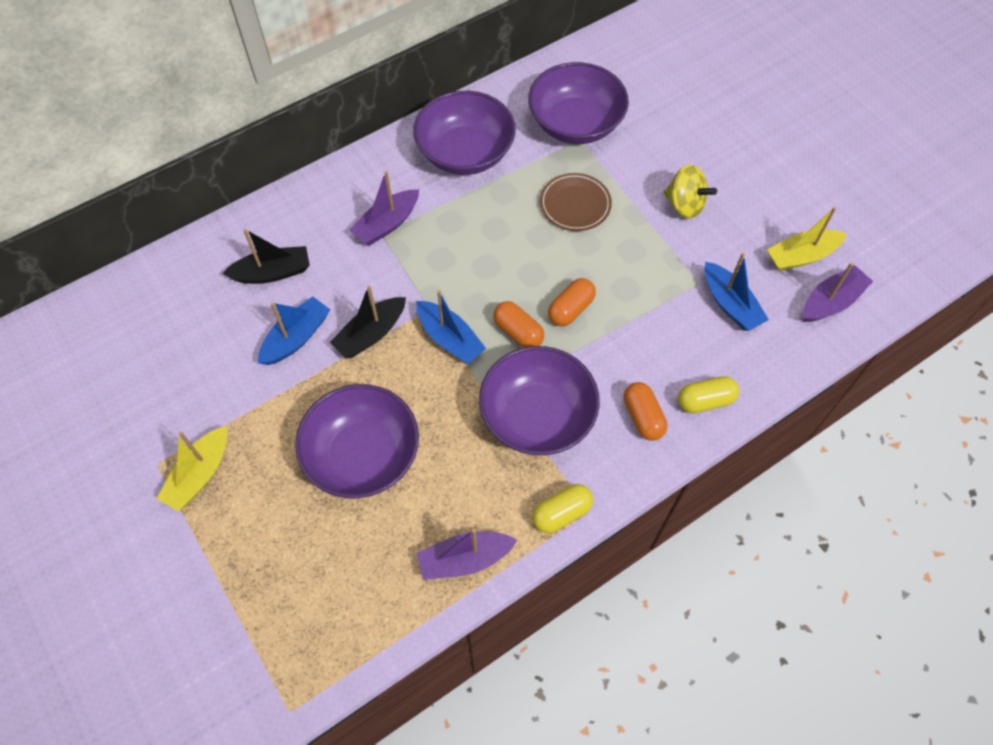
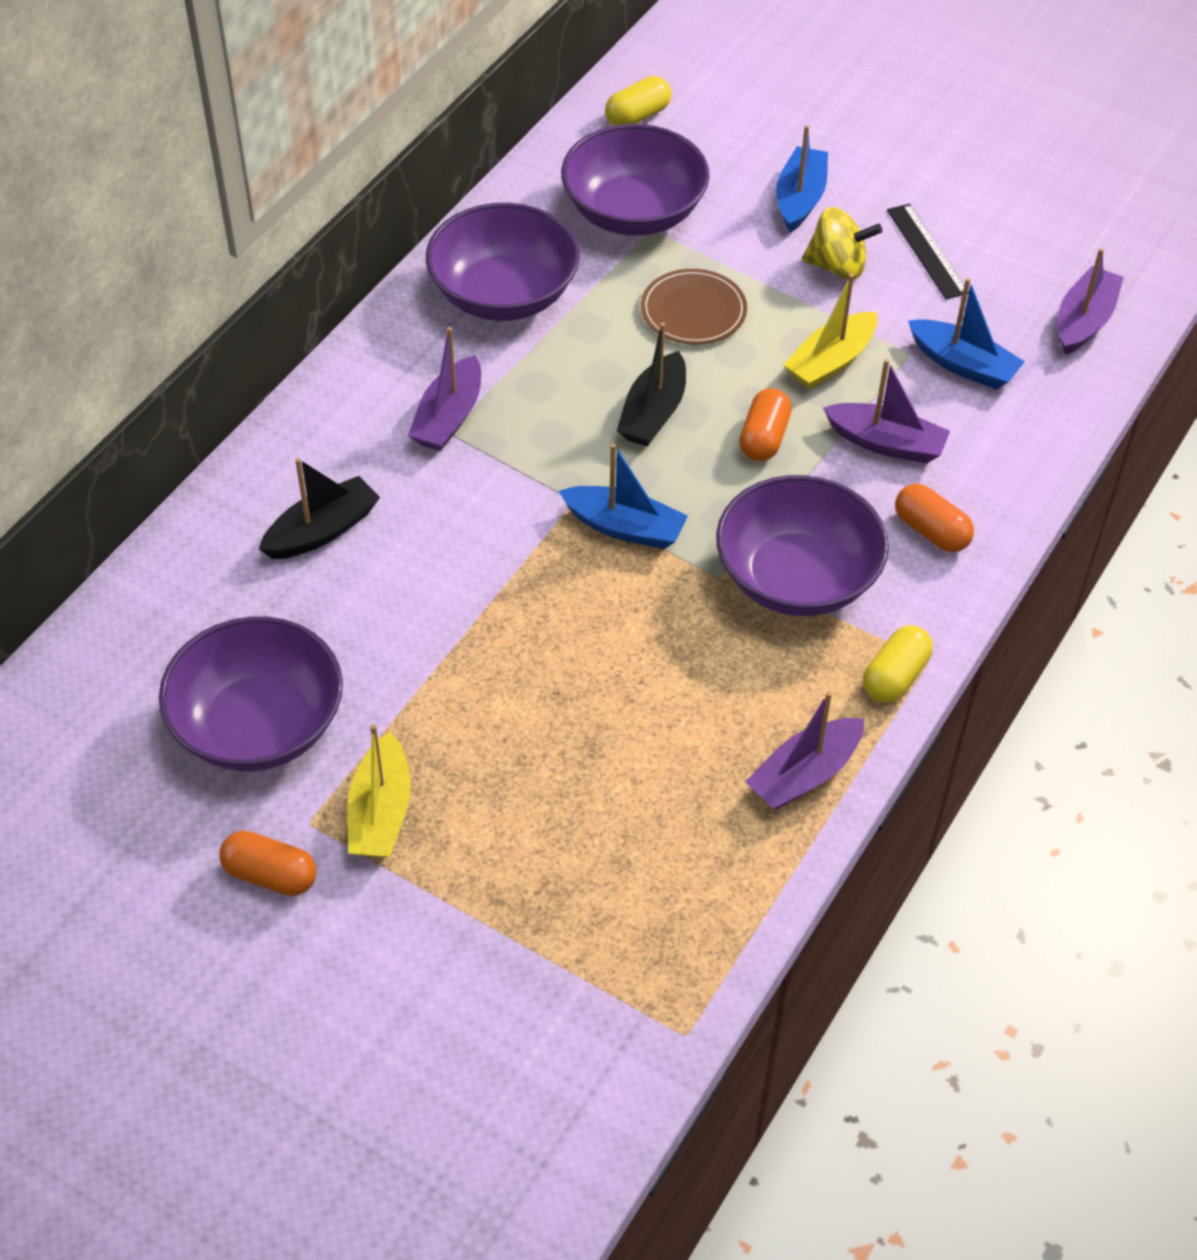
camera: 25 degrees left, 10 degrees down
blue boat [258,296,330,365] -> blue boat moved to [776,125,828,232]
purple bowl [295,384,419,498] -> purple bowl moved to [159,617,343,771]
black boat [330,285,406,358] -> black boat moved to [617,322,686,446]
orange capsule [493,301,544,348] -> orange capsule moved to [219,831,316,896]
yellow capsule [678,376,739,413] -> yellow capsule moved to [605,76,671,126]
yellow boat [767,207,847,271] -> yellow boat moved to [783,274,878,389]
none -> purple boat [823,359,950,463]
none -> black ruler [887,204,969,299]

